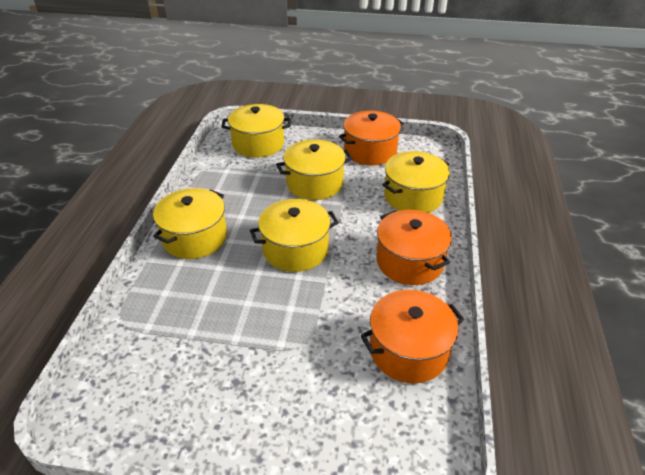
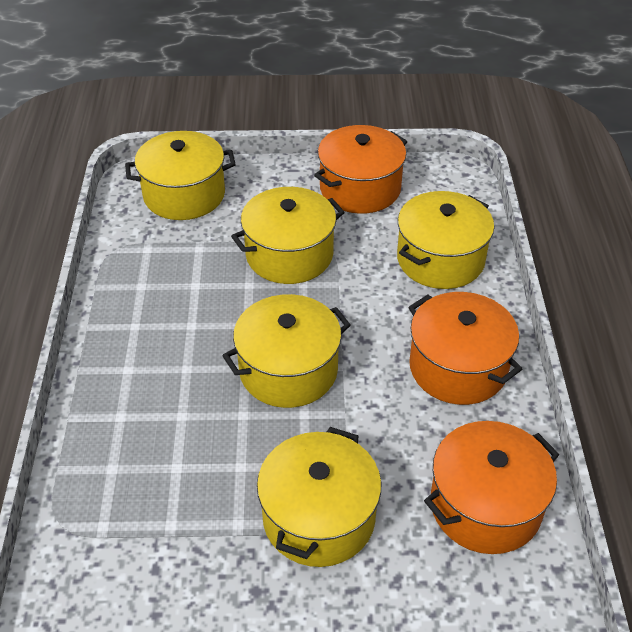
camera: 10 degrees left, 5 degrees up
yellow pot [153,188,227,259] -> yellow pot moved to [257,427,381,567]

